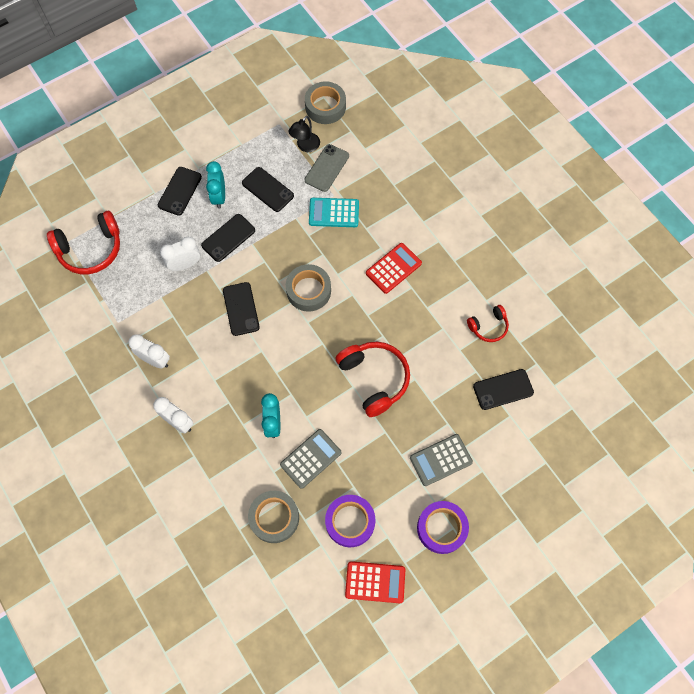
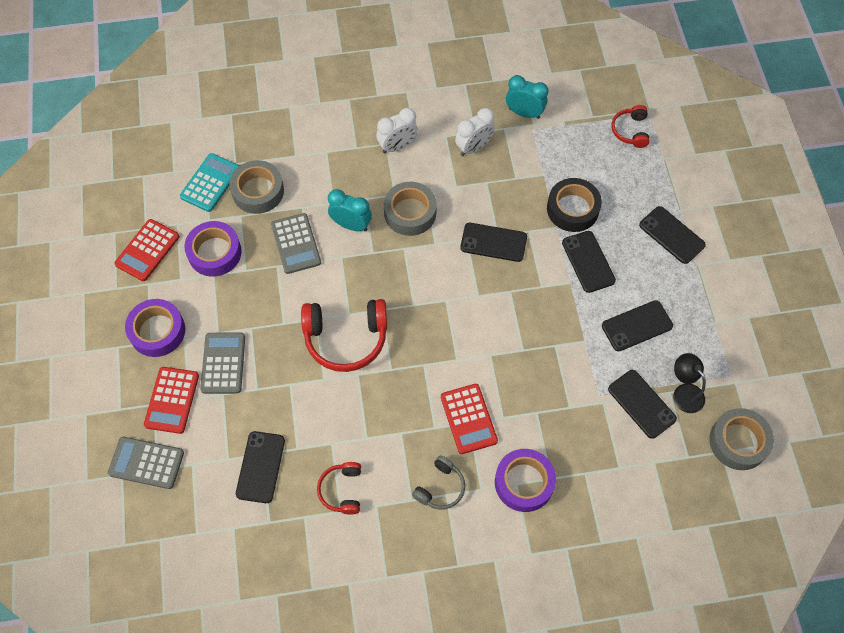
camera: 115 degrees right, 5 degrees down
red headphones [47,211,120,274] -> red headphones [611,105,650,148], size x0.55
white clock [160,237,200,271] -> black tape [547,178,602,232]
turquoise clock [206,161,225,209] -> turquoise clock moved to [506,75,549,119]
grey tape [286,264,331,312] -> grey tape moved to [384,182,437,236]
grey phone [305,144,349,192] -> black phone [608,370,677,439]
turquoise calculator [309,198,359,227] -> turquoise calculator moved to [180,153,239,212]
none -> grey calculator [108,437,184,489]
none -> red calculator [144,367,199,434]
none -> grey headphones [412,455,465,510]
none -> purple tape [495,449,556,512]

